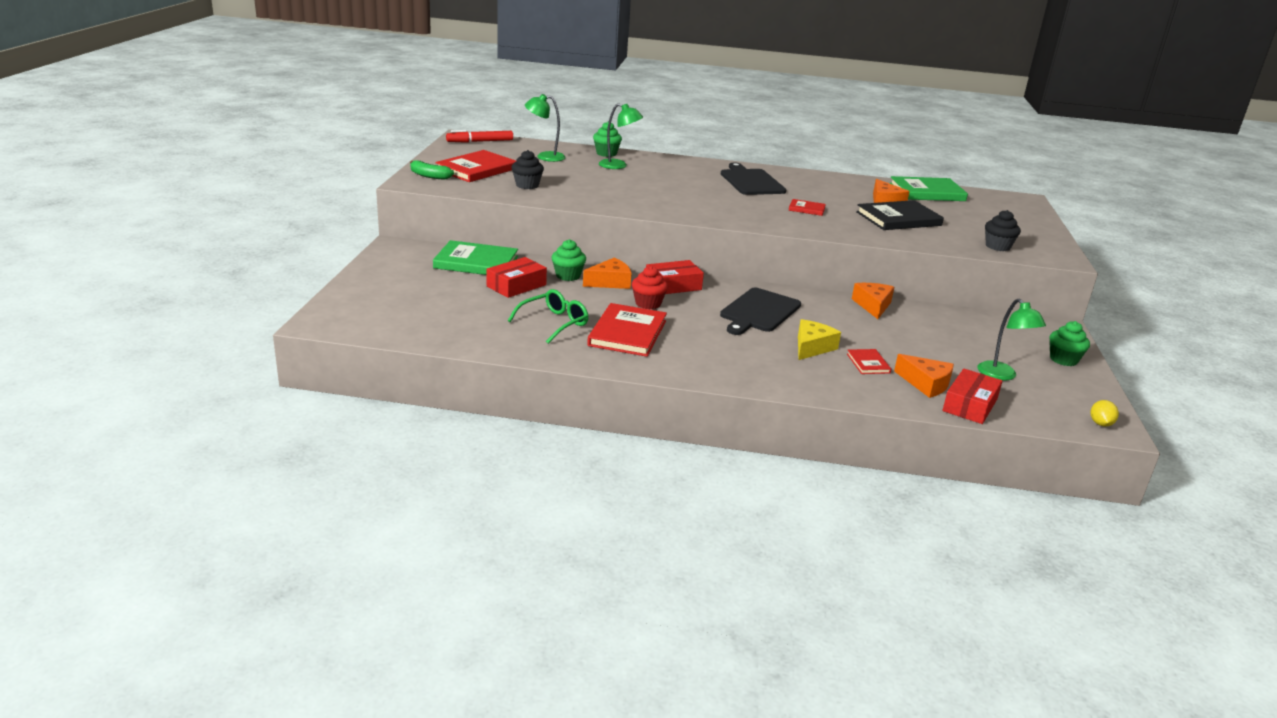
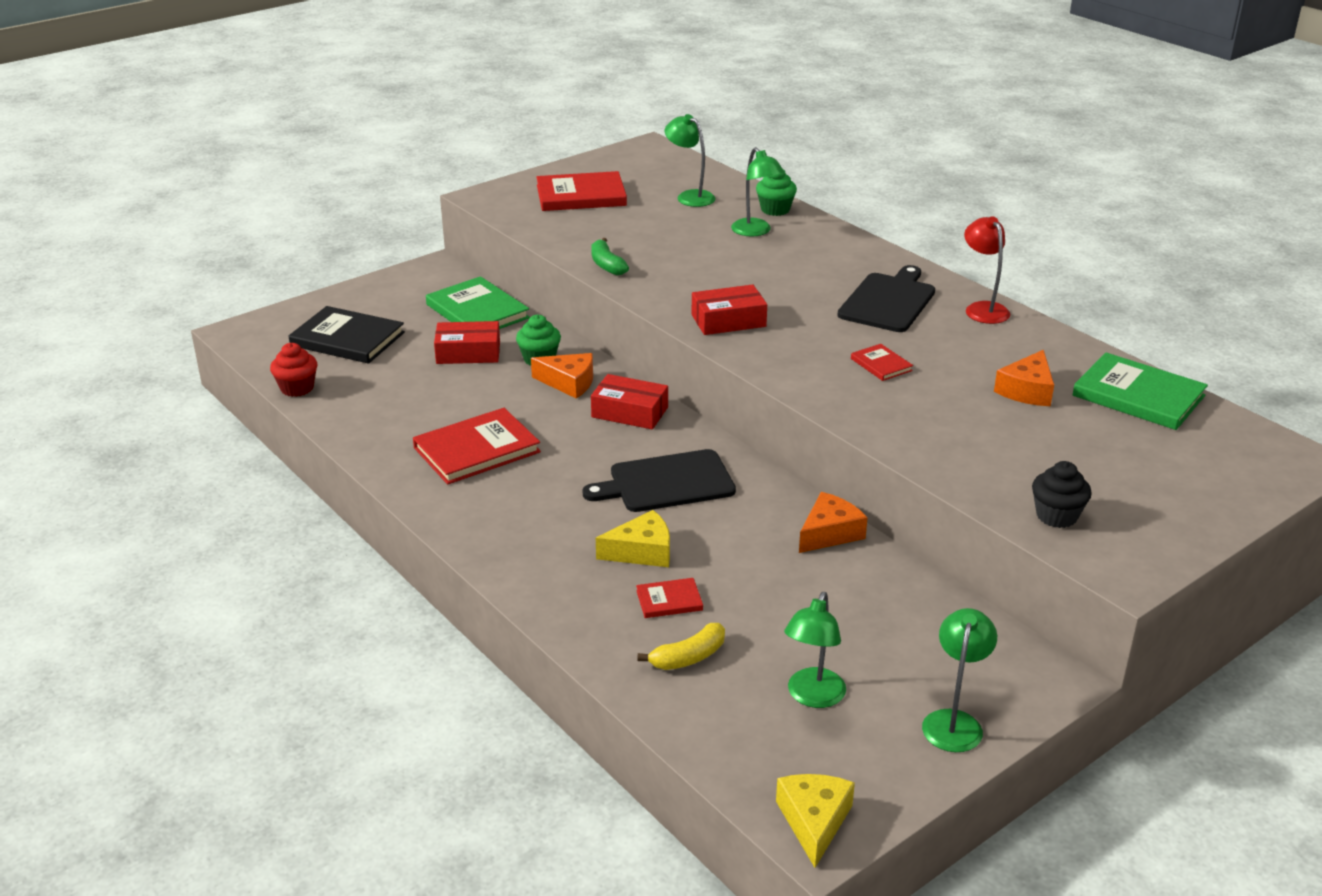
camera: 45 degrees right, 5 degrees up
green banana [410,160,454,180] -> green banana moved to [591,238,629,275]
red marker [446,130,513,143] -> none
green glasses [508,289,588,344] -> none
black cupcake [511,150,544,189] -> none
red cupcake [632,266,668,309] -> red cupcake moved to [270,343,317,397]
red book [847,349,891,374] -> red book turned 45 degrees clockwise [636,578,703,618]
black book [856,200,944,230] -> black book moved to [289,306,405,364]
orange cheese [894,354,954,398] -> yellow banana [637,623,725,670]
red box [943,369,1002,424] -> red box moved to [692,284,767,335]
green cupcake [1050,321,1090,366] -> green lamp [922,608,997,752]
yellow lemon [1091,400,1119,427] -> yellow cheese [776,774,855,868]
none -> red lamp [964,216,1010,324]

